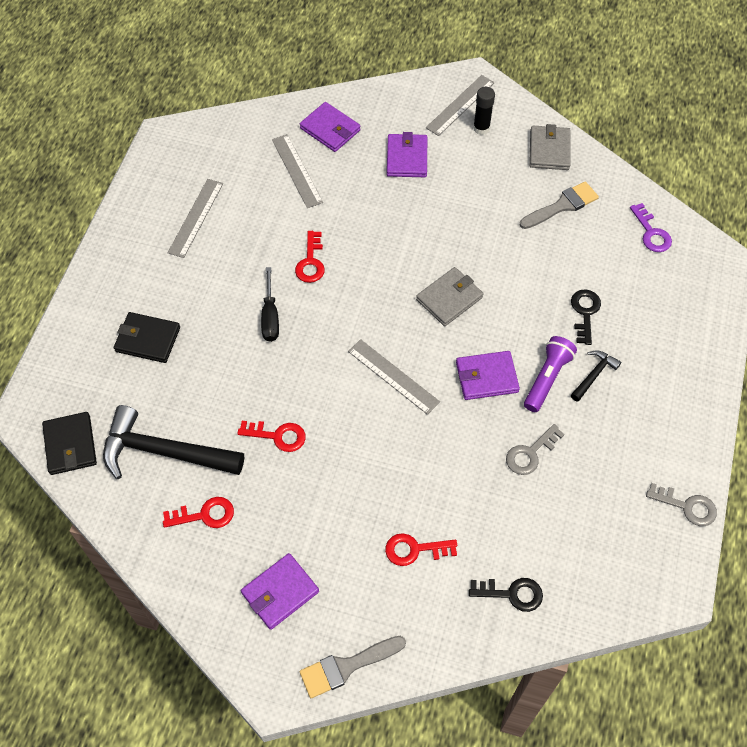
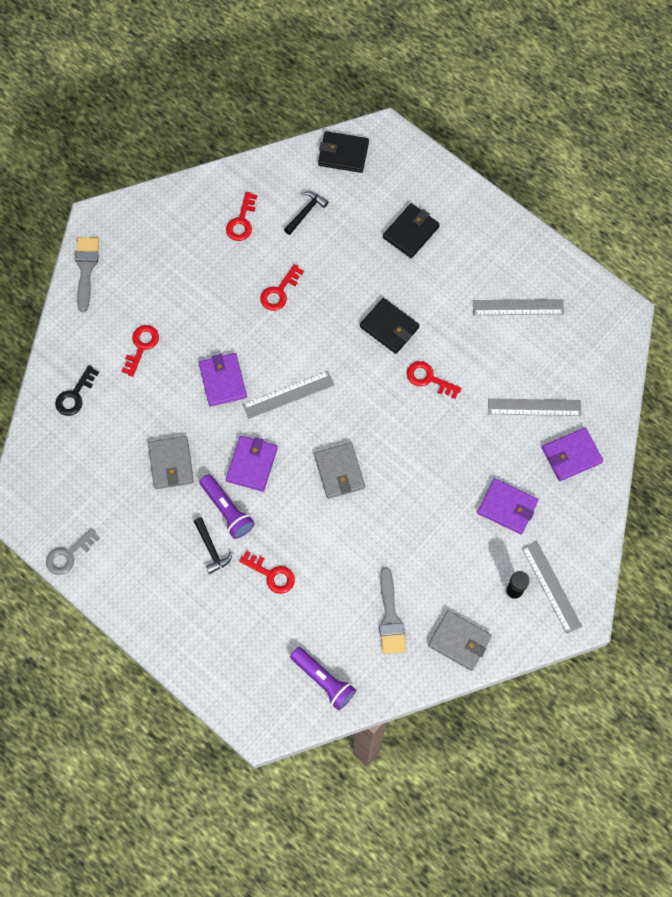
camera: 115 degrees right, 10 degrees up
black hammer [103,405,244,479] -> black hammer [284,191,329,235], size x0.47
grey ruler [168,179,223,258] -> grey ruler turned 45 degrees counterclockwise [473,299,564,315]
purple wallet [241,553,319,630] -> purple wallet moved to [199,353,247,407]
black screwdriver [261,267,279,342] -> black wallet [360,298,420,354]
grey key [506,424,565,475] -> grey wallet [148,436,194,489]
black key [571,289,601,345] -> red key [239,551,295,594]
purple key [630,203,672,252] -> purple flashlight [290,647,356,710]

